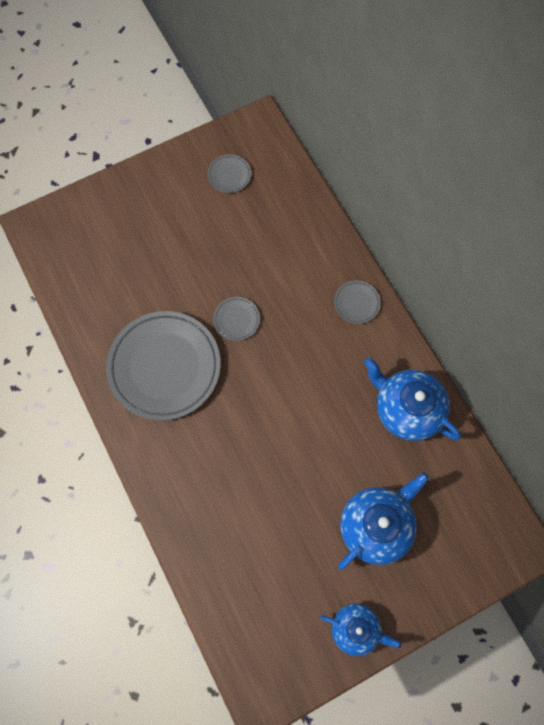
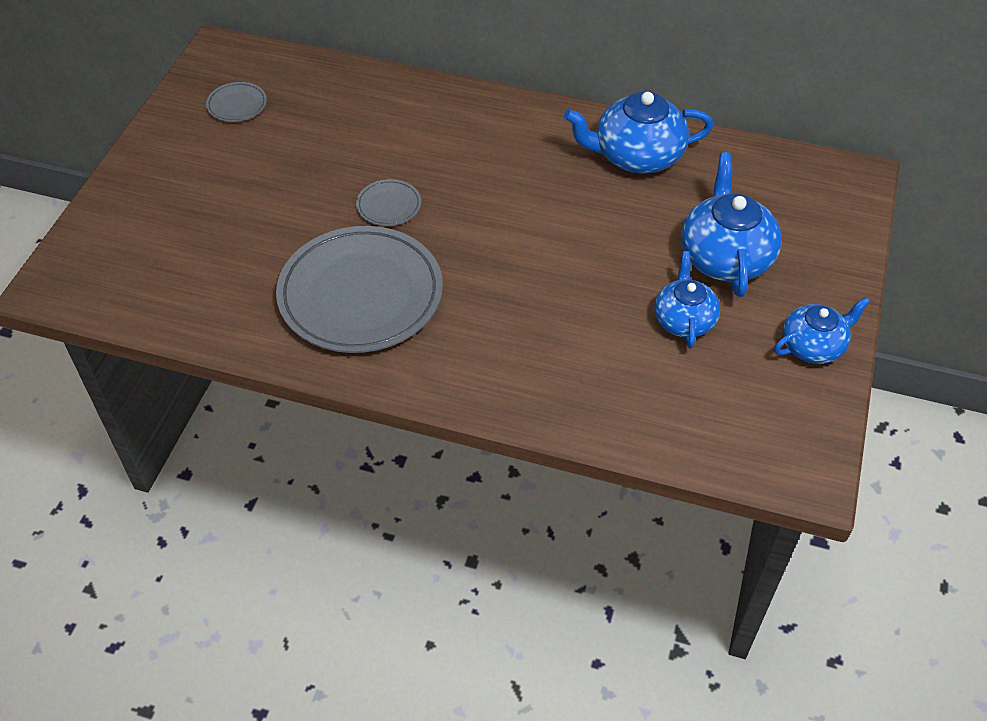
camera: 45 degrees left, 20 degrees down
grey plate [334,281,380,324] -> none
none -> blue teapot [654,251,720,348]

